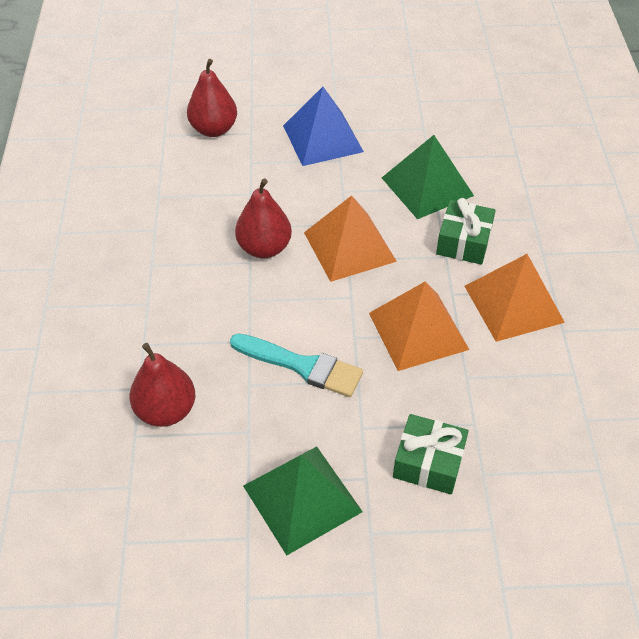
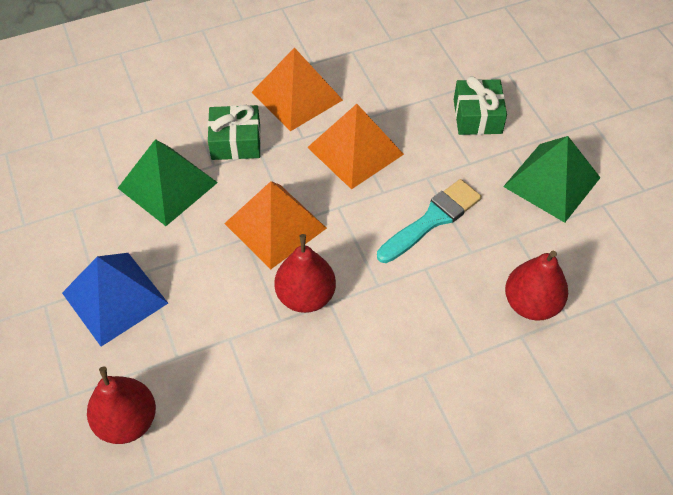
camera: 110 degrees left, 5 degrees up
turquoise brush [230,333,363,397] -> turquoise brush turned 45 degrees clockwise [377,179,482,263]

